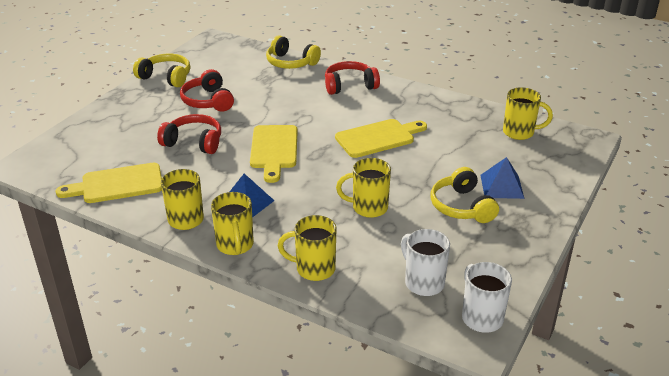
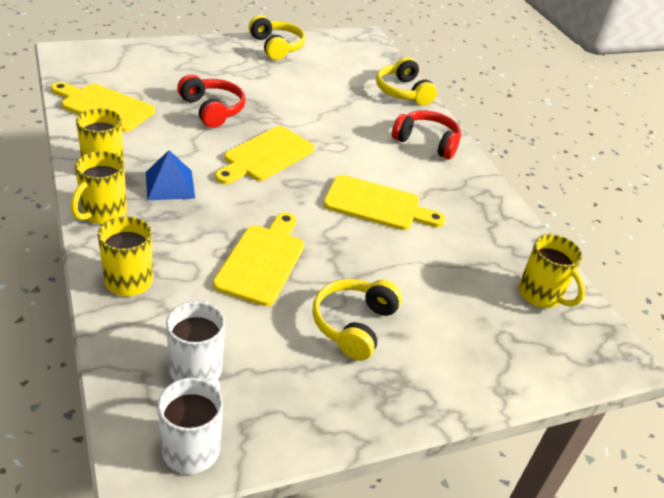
camera: 35 degrees right, 5 degrees up
red headphones [180,69,234,112] -> none
yellow mug [336,158,391,218] -> yellow cutting board [213,212,304,306]
blue pyramid [480,157,524,199] -> none

